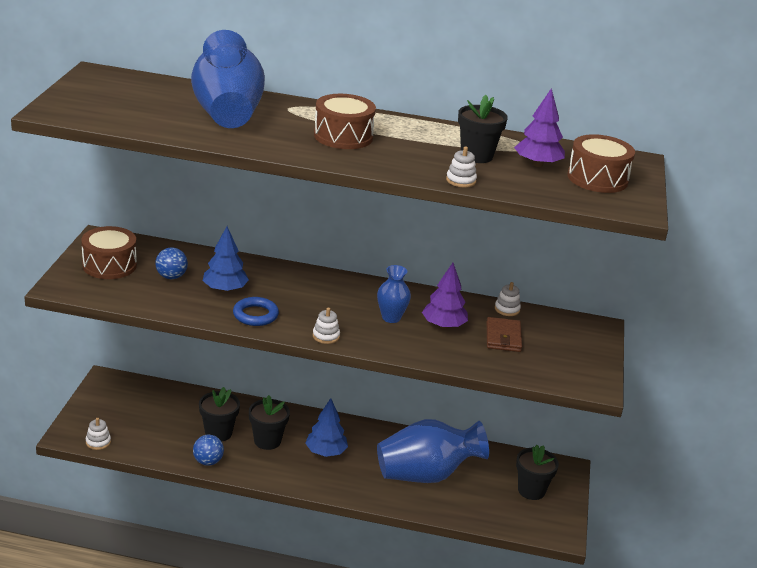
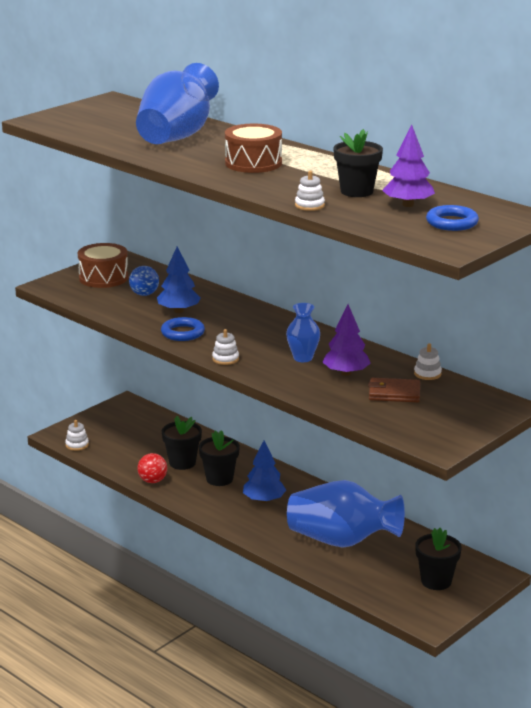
camera: 35 degrees right, 5 degrees down
blue ball [193,435,224,466] -> red ball [137,453,167,483]
brown wallet [487,317,522,352] -> brown wallet turned 60 degrees clockwise [368,378,420,402]
brown drum [567,134,635,193] -> blue ring [426,205,479,231]

